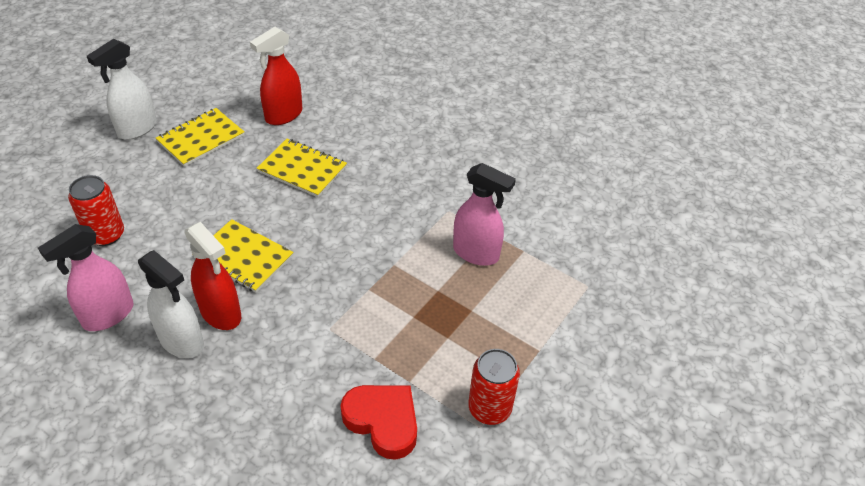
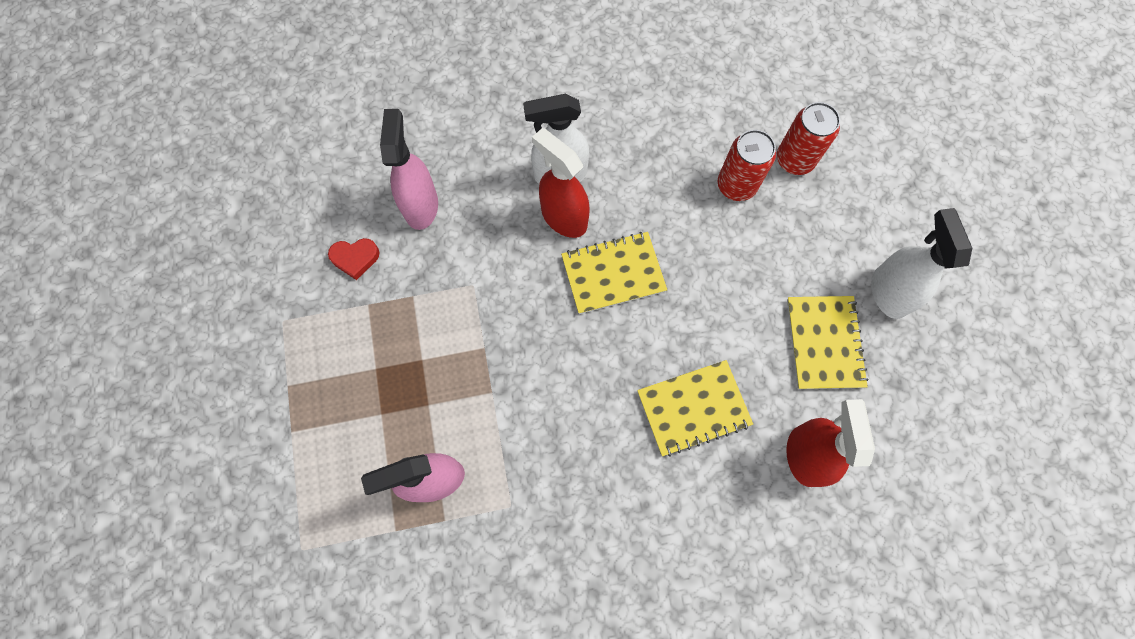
camera: 135 degrees right, 25 degrees up
pink spray bottle [38,224,133,331] -> pink spray bottle moved to [380,109,438,230]
red spray bottle [184,222,241,330] -> red spray bottle turned 45 degrees clockwise [532,128,589,238]
red heart [341,385,417,460] -> red heart [328,238,380,280], size x0.59
red can [468,349,520,425] -> red can moved to [777,102,840,175]

